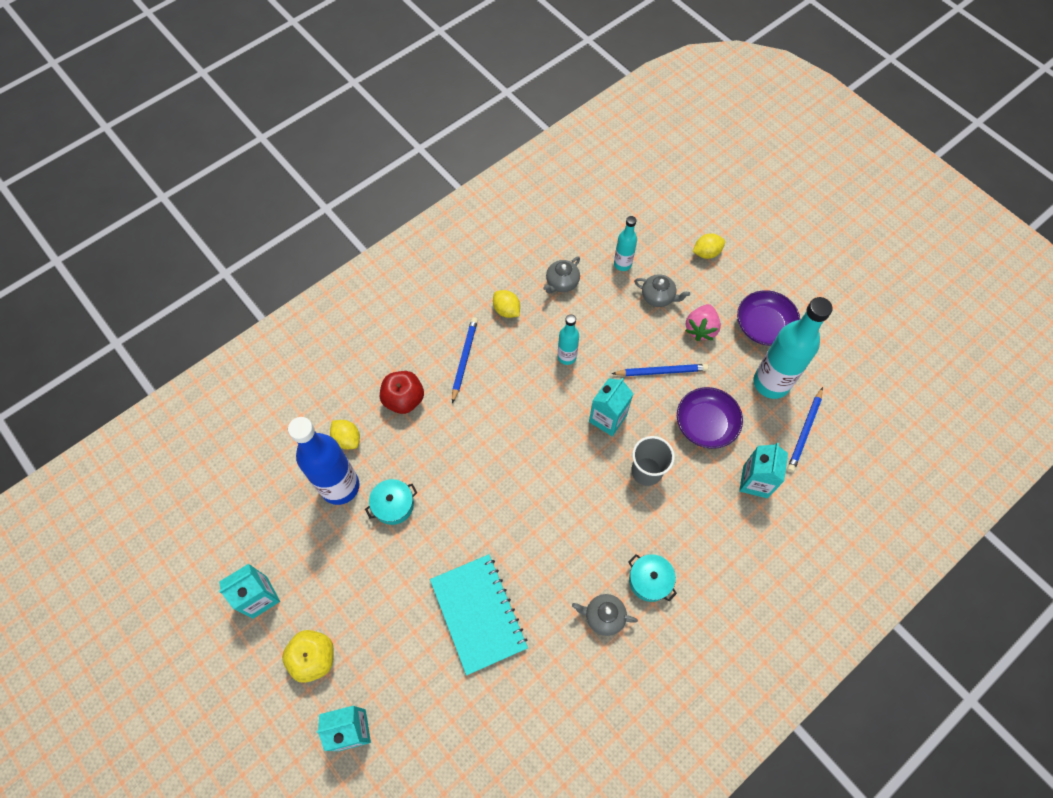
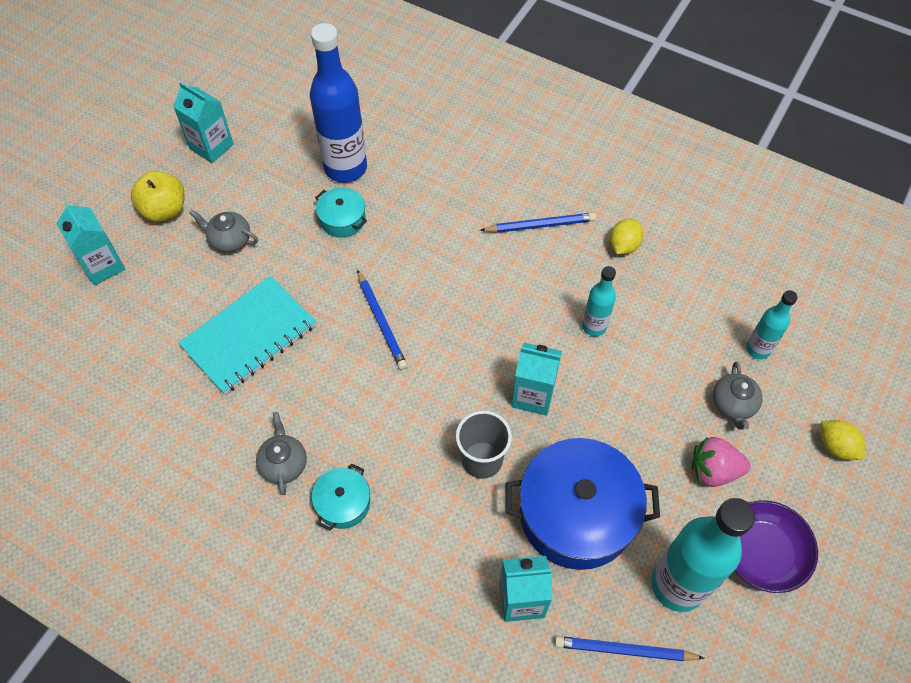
camera: 70 degrees right, 5 degrees down
yellow lemon [330,420,360,449] -> none
red apple [380,371,424,414] -> none
grey teapot [543,256,580,294] -> grey teapot moved to [189,210,258,253]
blue pencil [611,364,708,376] -> blue pencil moved to [357,270,408,370]
purple bowl [677,387,743,449] -> blue pot [505,438,660,570]

